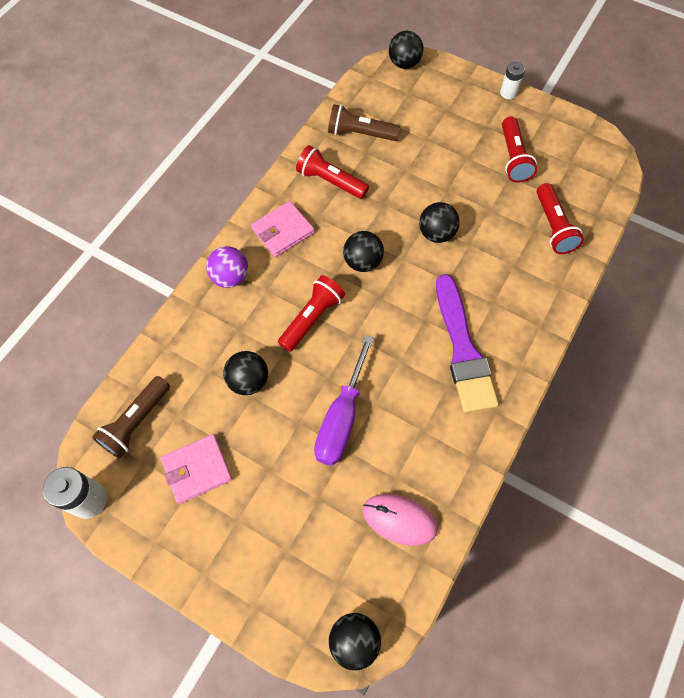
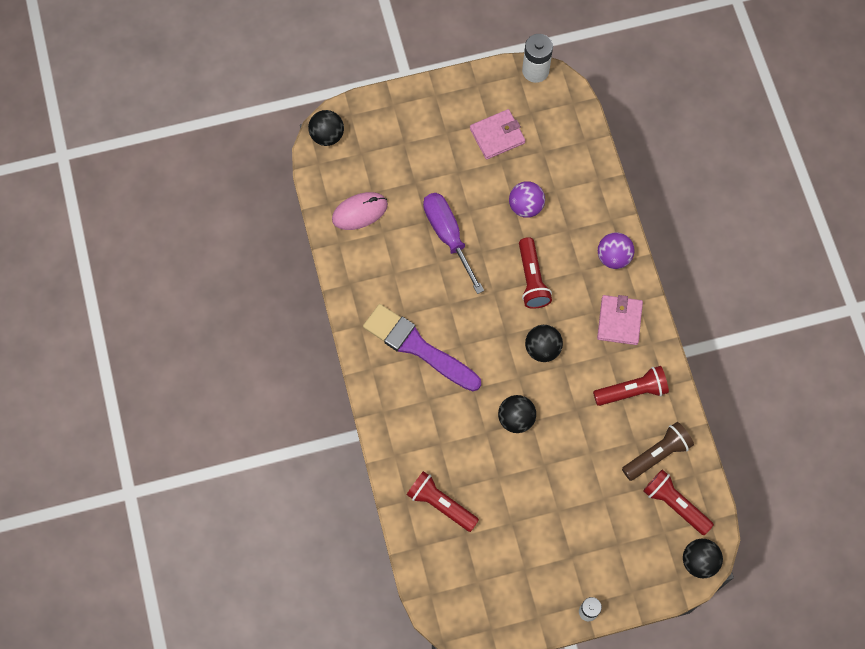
camera: 135 degrees right, 5 degrees up
brown flashlight [92,376,170,458] -> none
pink wallet [161,434,232,504] -> pink wallet turned 45 degrees clockwise [470,109,526,160]
black ball [223,351,268,395] -> purple ball [509,181,545,218]
red flashlight [502,116,537,183] -> red flashlight moved to [643,469,714,535]

